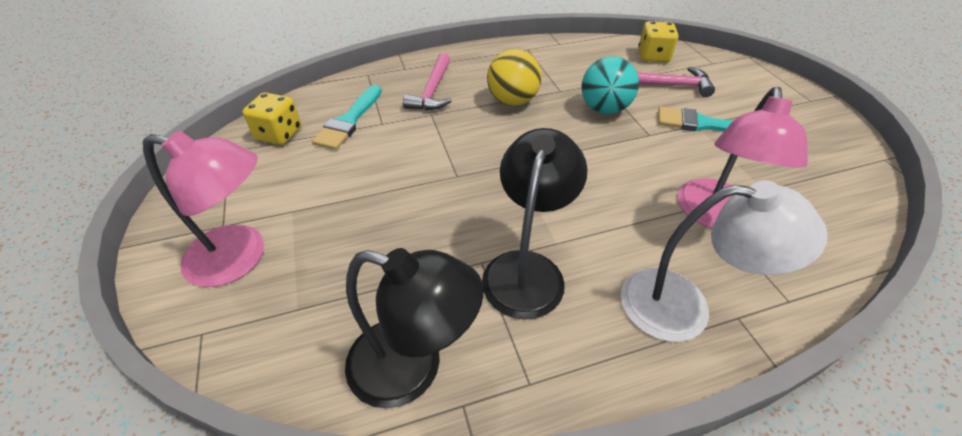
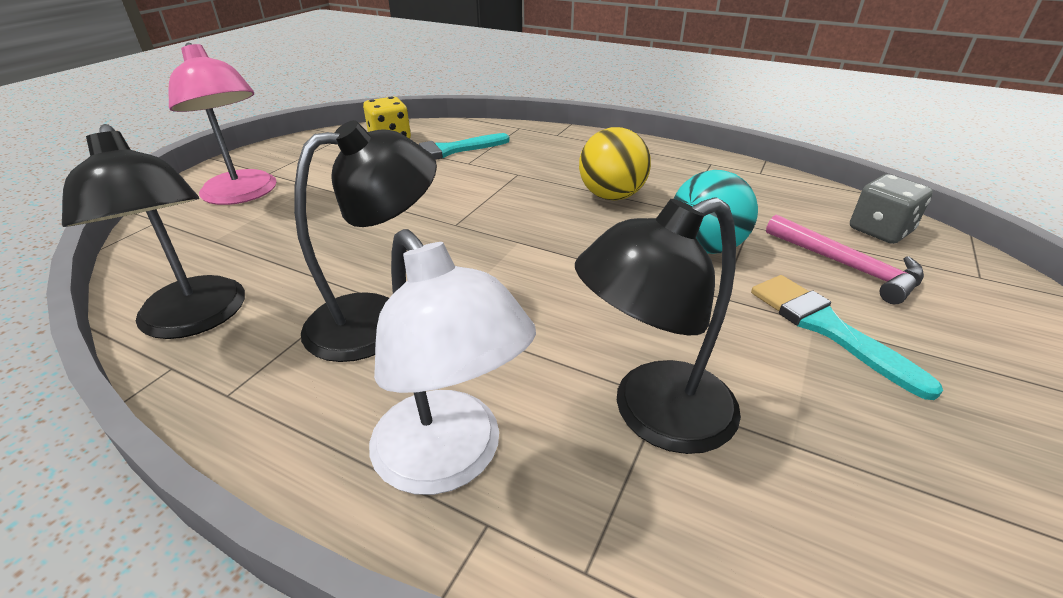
camera: 45 degrees right, 10 degrees down
pink hammer [403,53,452,110] -> none
yellow dice [638,21,679,62] -> grey dice [850,174,933,244]
pink lamp [678,87,808,228] -> black lamp [575,197,741,454]

